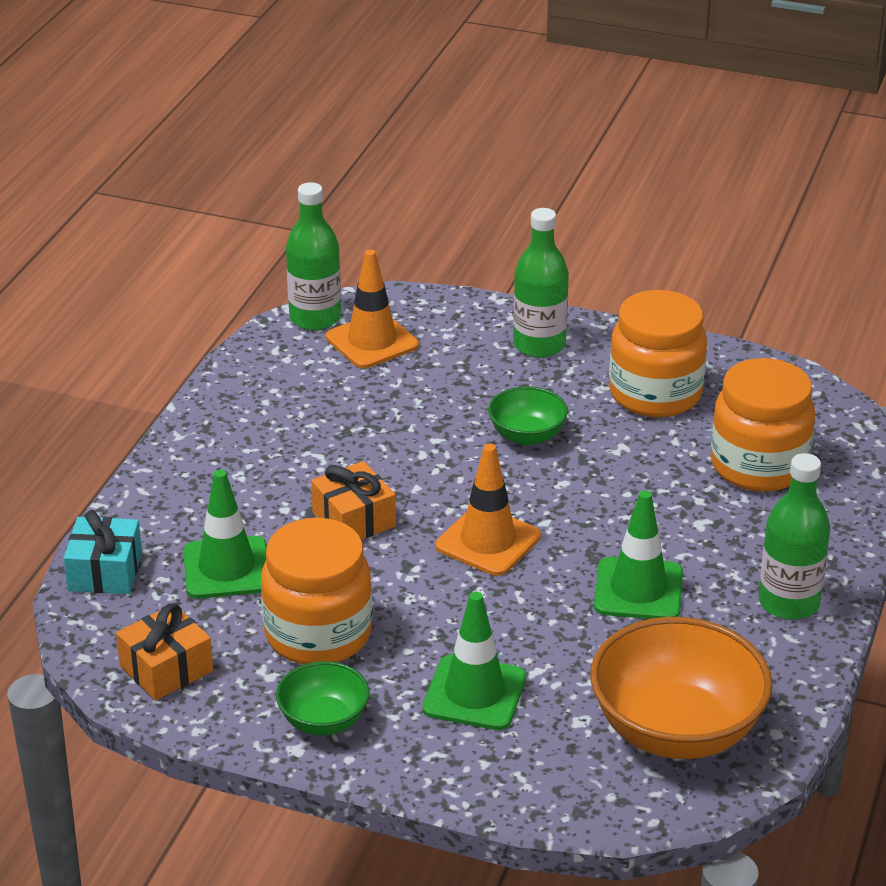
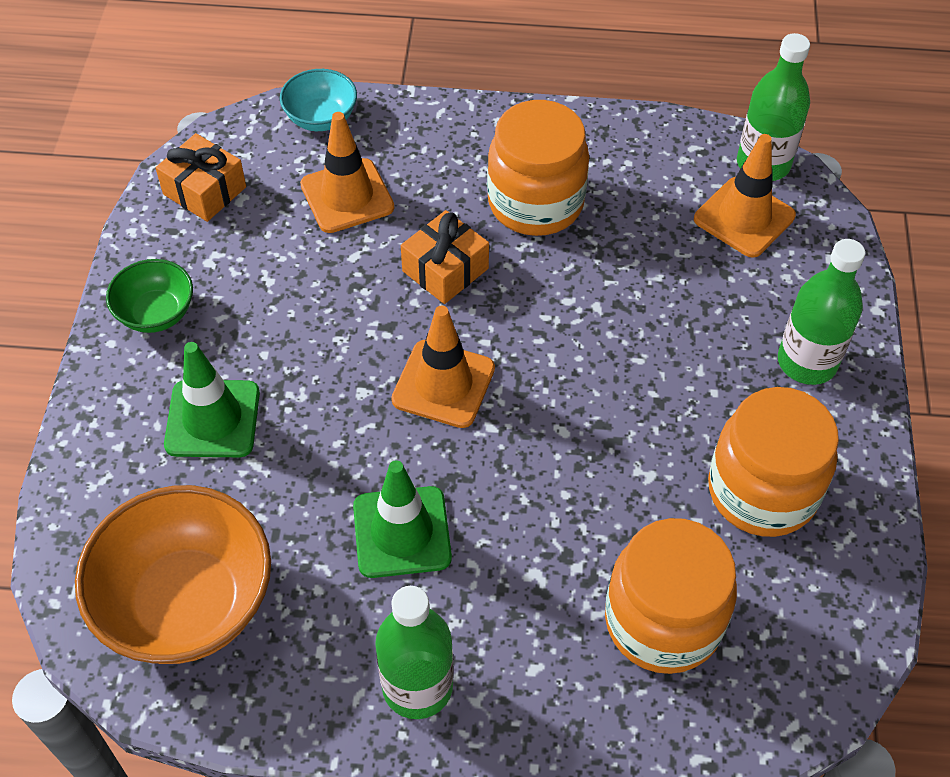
camera: 75 degrees right, 20 degrees up
turquoise gift [64,510,142,594] -> turquoise bowl [280,69,357,131]
green traffic cone [183,470,267,599] -> orange traffic cone [300,112,394,233]
orange jar [261,518,372,664] -> orange jar moved to [487,100,589,236]
green bowl [488,386,568,445] -> none

